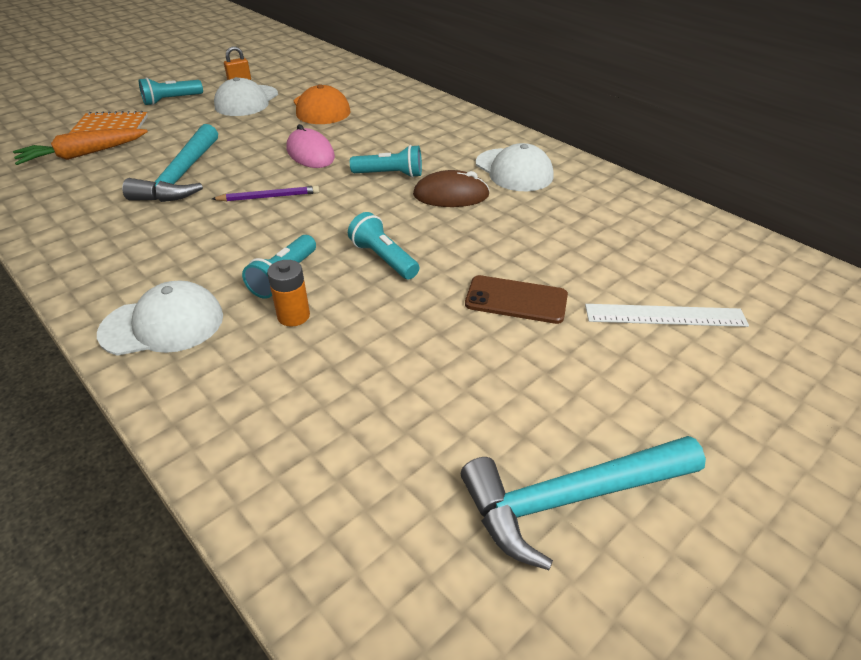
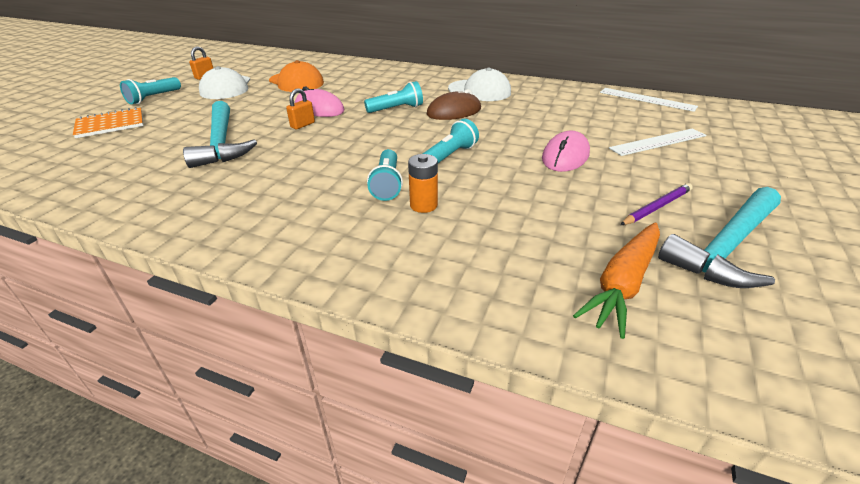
camera: 25 degrees left, 5 degrees down
orange carrot [13,128,148,165] -> orange carrot moved to [573,222,660,339]
white cap [97,280,223,356] -> none
purple pencil [212,186,319,202] -> purple pencil moved to [620,183,693,225]
turquoise flashlight [348,212,419,280] -> turquoise flashlight turned 105 degrees clockwise [423,119,479,163]
brown phone [465,275,568,324] -> pink mouse [542,131,590,172]
none -> orange padlock [286,88,315,129]
none -> white ruler [600,88,698,112]

